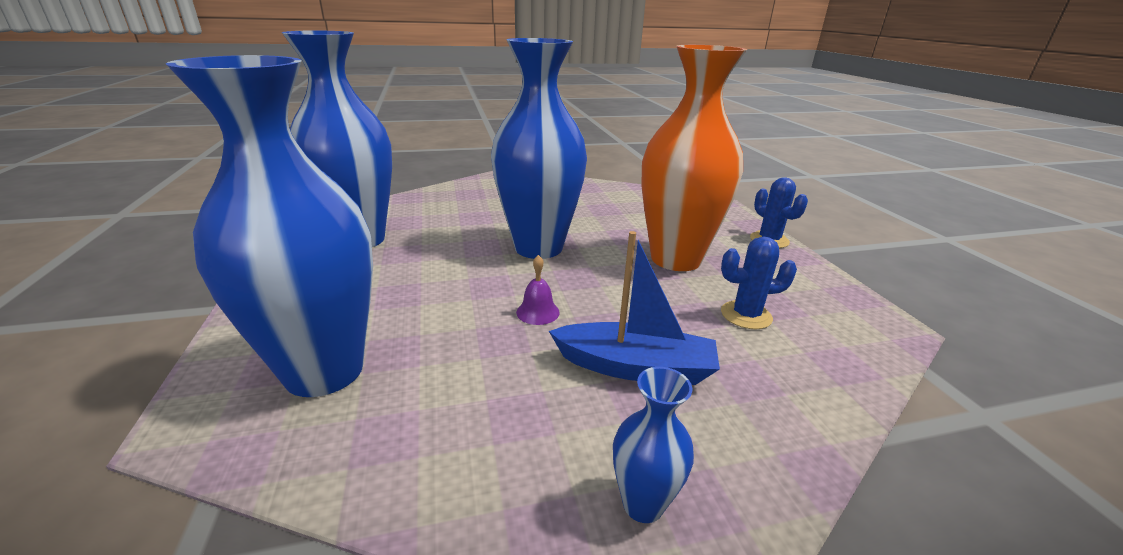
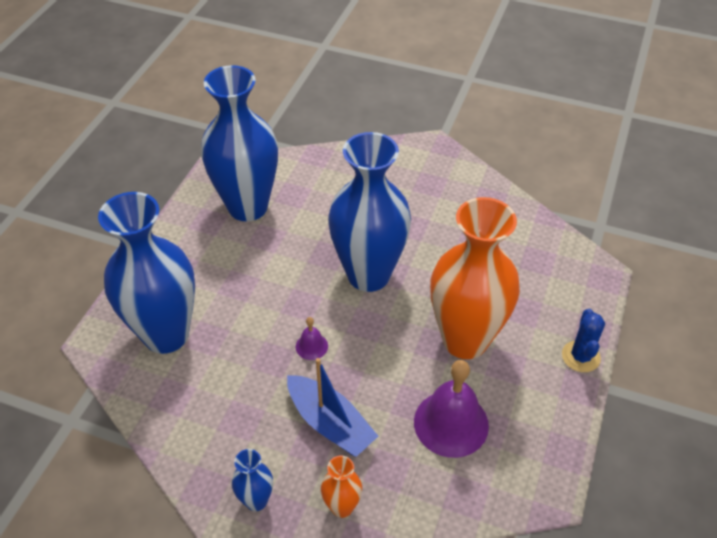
camera: 35 degrees right, 20 degrees up
blue cactus [721,237,797,329] -> purple bell [414,360,489,458]
none -> orange vase [321,456,362,518]

